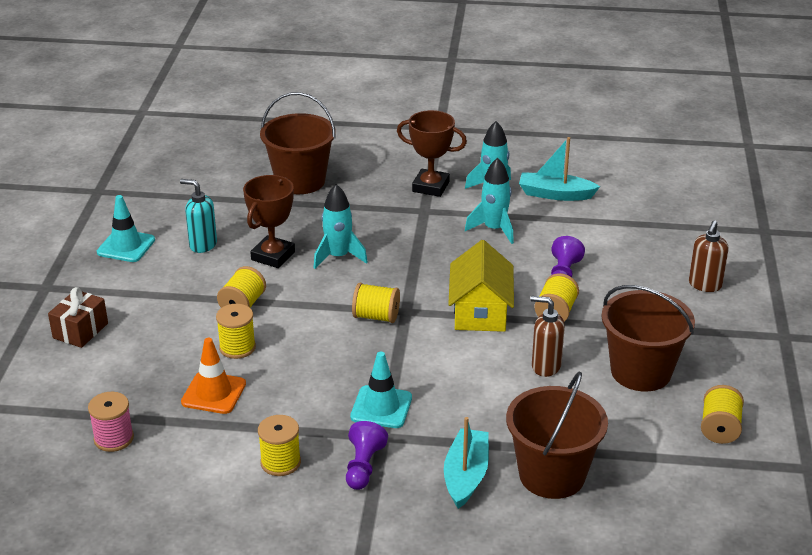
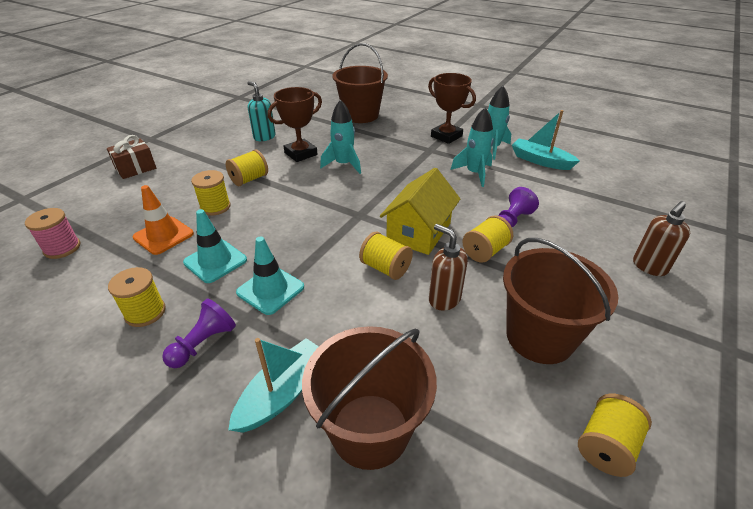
camera: 25 degrees right, 5 degrees up
turquoise traffic cone [97,195,155,262] -> turquoise traffic cone moved to [183,209,247,283]
yellow spool [352,283,400,323] -> yellow spool moved to [359,232,413,280]

